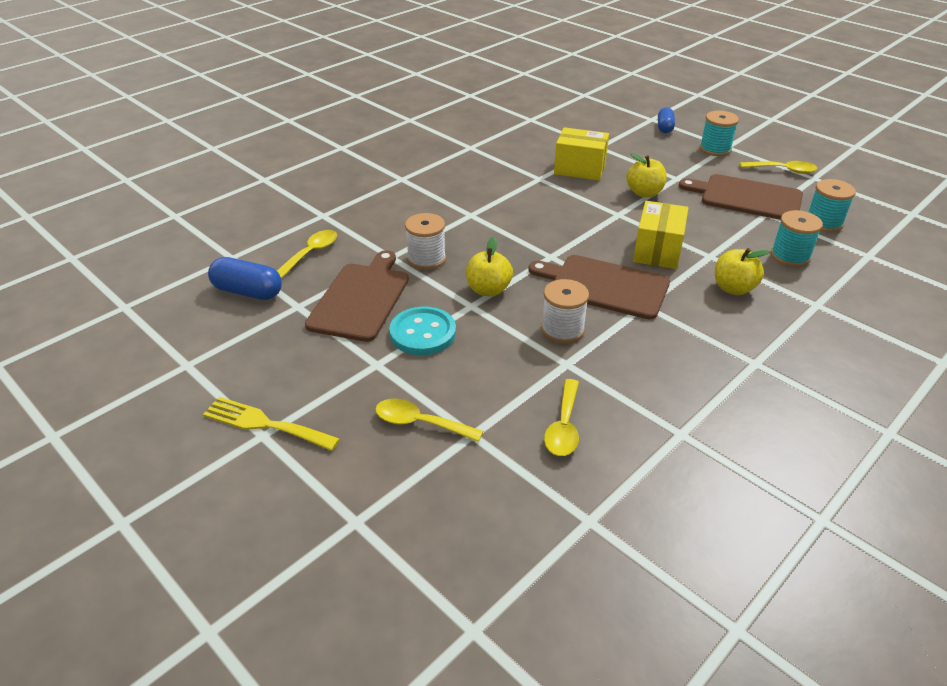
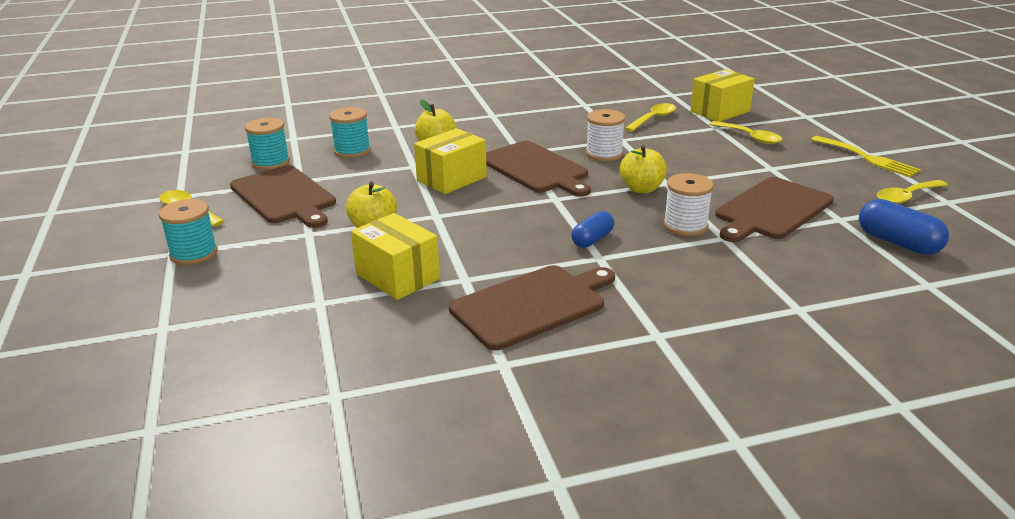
camera: 150 degrees left, 10 degrees down
yellow spoon [277,230,337,278] -> yellow spoon moved to [877,180,948,204]
turquoise button [389,307,456,355] -> none
blue capsule [658,107,675,133] -> blue capsule moved to [571,211,614,248]
none -> brown cutting board [449,265,615,350]
none -> yellow box [691,69,755,122]

